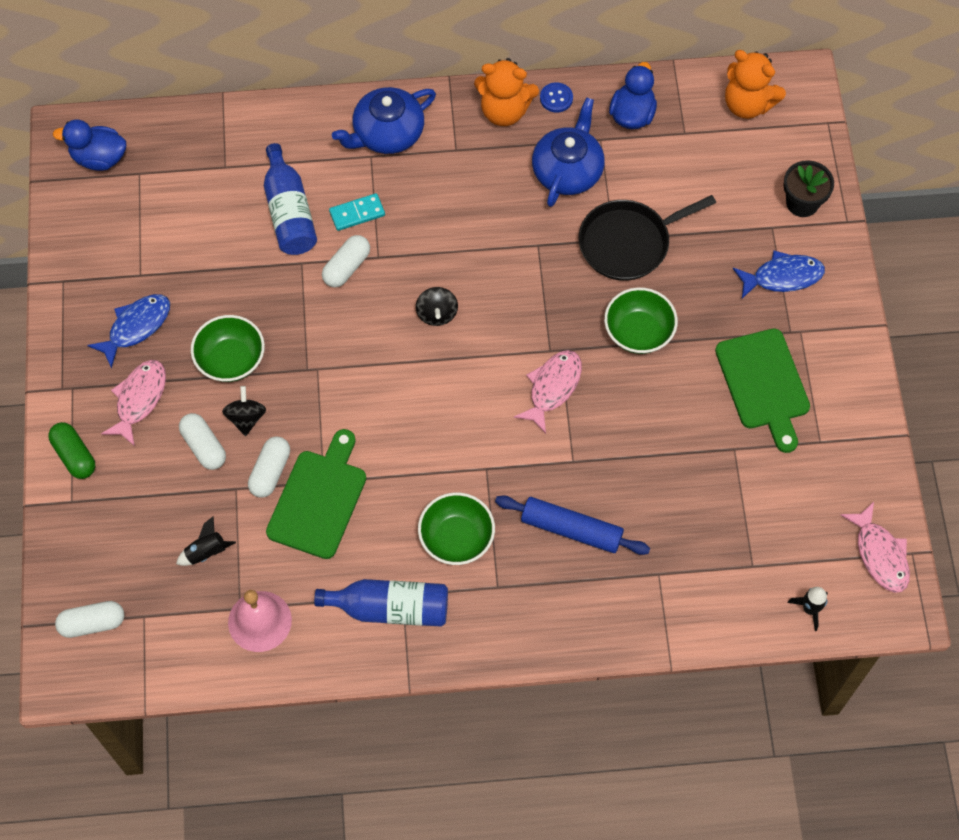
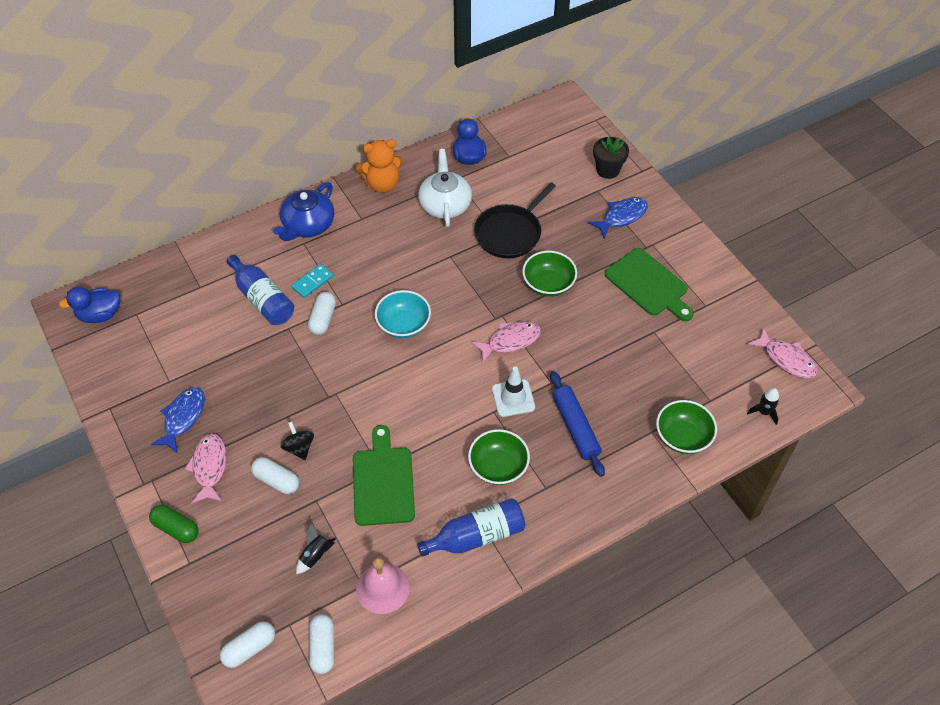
camera: 25 degrees left, 10 degrees down
green bowl [191,315,265,382] -> green bowl moved to [656,400,717,454]
white capsule [248,436,290,498] -> white capsule moved to [309,614,334,674]
black spinning top [416,287,458,326] -> turquoise bowl [375,290,431,338]
blue rolling pin [495,495,650,555] -> blue rolling pin turned 75 degrees clockwise [550,371,605,477]
pink fish [514,350,582,434] -> pink fish turned 60 degrees clockwise [471,321,541,363]
blue teapot [532,97,605,207] -> white teapot [418,149,472,227]
blue button [540,82,573,113] -> none
orange teddy bear [725,50,786,119] -> none
none -> white traffic cone [492,366,535,417]

